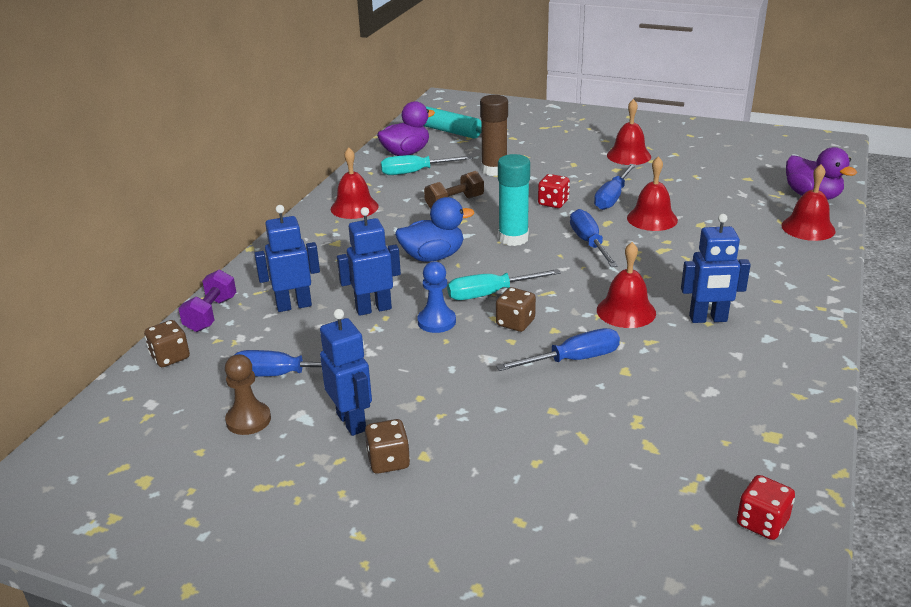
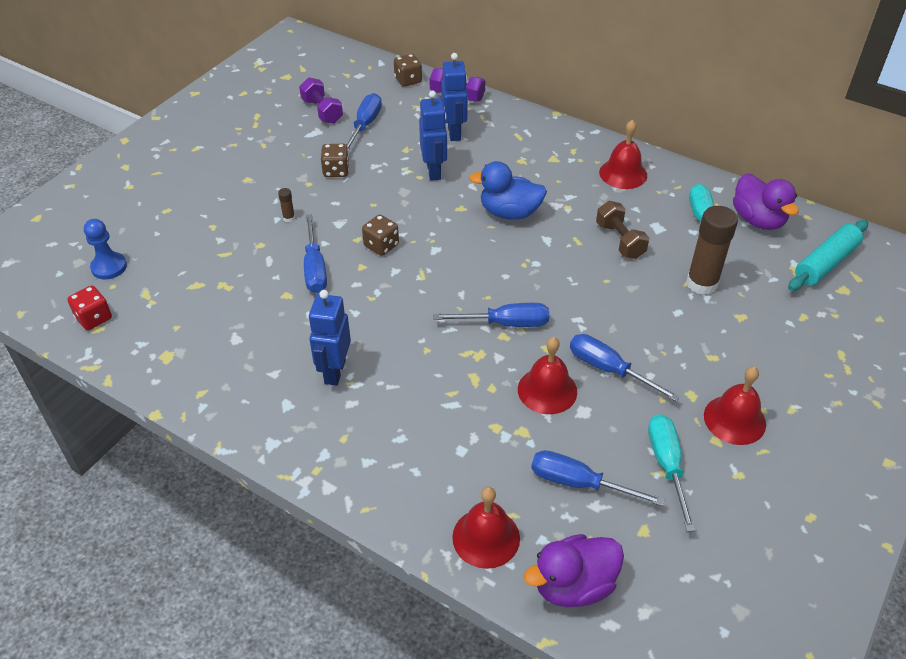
camera: 100 degrees right, 15 degrees up
brown pawn [225,354,271,435] -> purple dumbbell [299,77,343,124]
blue robot [320,309,372,436] -> none
brown dice [365,419,410,474] -> brown dice moved to [321,144,349,177]
blue duck [395,197,474,262] -> blue duck turned 105 degrees clockwise [469,161,547,220]
blue pawn [417,262,456,333] -> blue pawn moved to [84,219,127,280]
turquoise screwdriver [447,269,561,300] -> turquoise screwdriver moved to [648,414,696,532]
turquoise glue stick [498,154,530,246] -> none
red dice [538,174,570,208] -> none
red bell [597,242,656,328] -> none
none -> brown glue stick [278,188,295,222]
none -> blue screwdriver [531,450,665,506]

